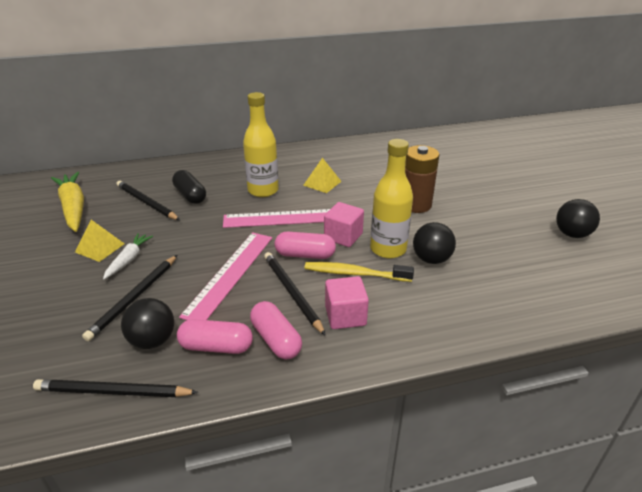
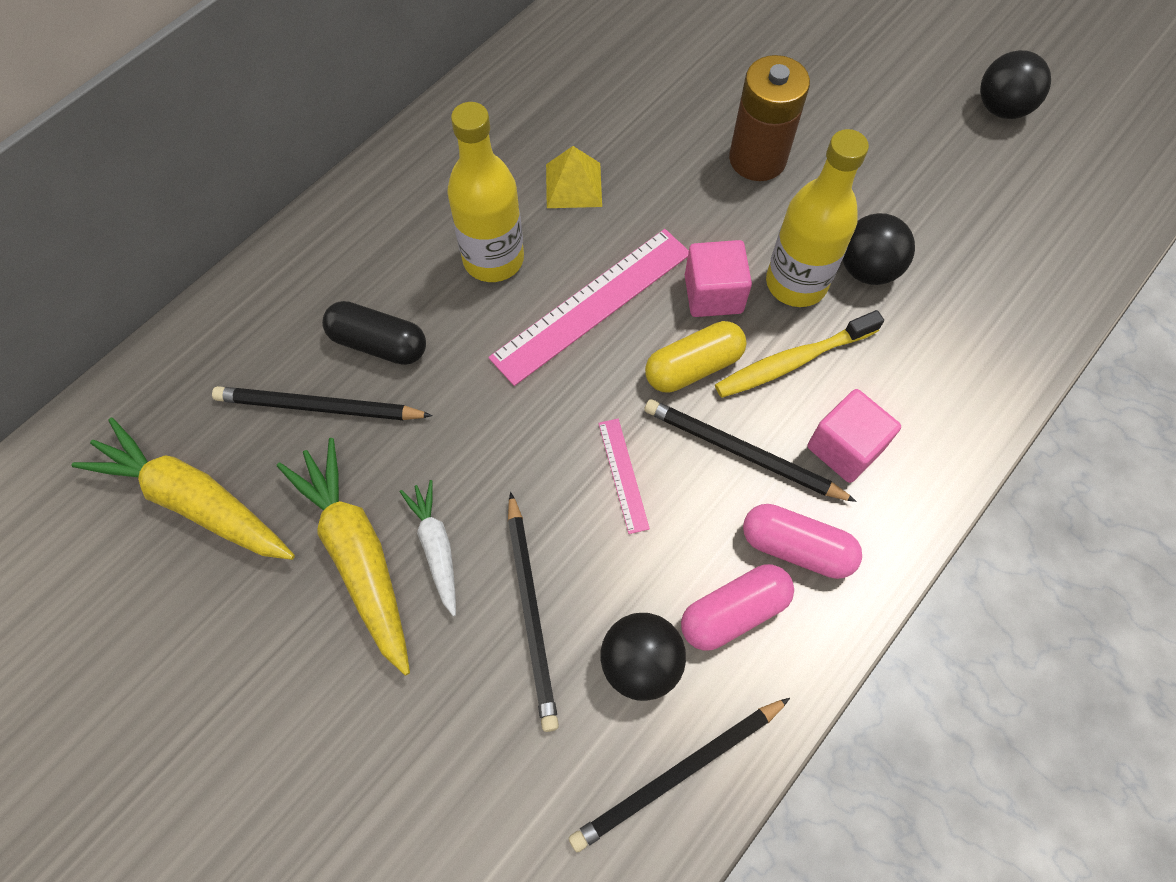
camera: 35 degrees left, 30 degrees up
yellow pyramid [75,220,125,262] -> yellow carrot [277,438,410,676]
pink ruler [179,232,272,320] -> pink ruler [598,419,650,534], size x0.48
pink capsule [275,232,336,259] -> yellow capsule [645,321,747,392]

